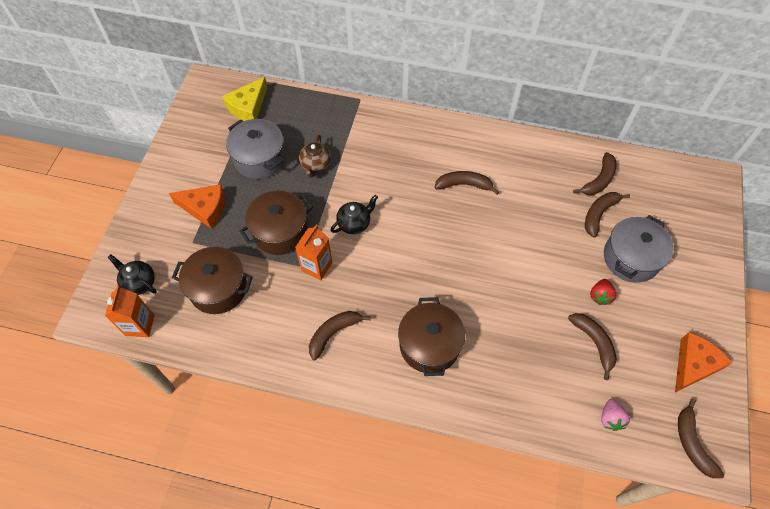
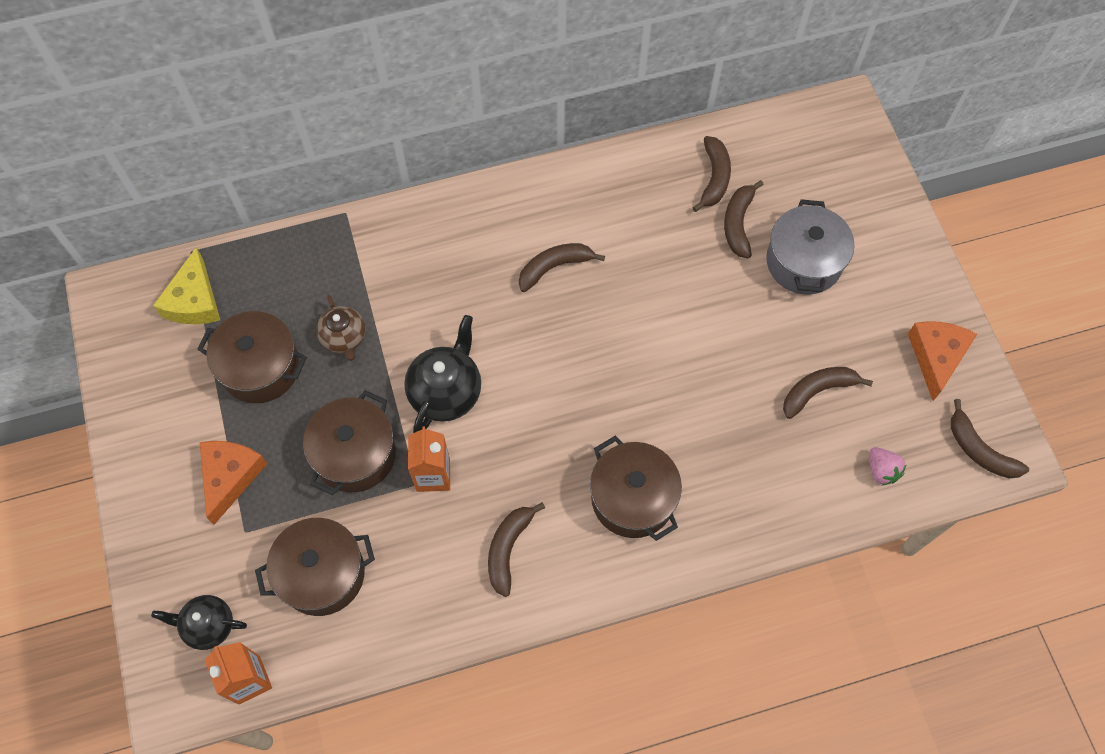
camera: 30 degrees left, 5 degrees up
orange cheese [169,184,225,228] -> orange cheese turned 60 degrees counterclockwise [200,441,267,525]
grey pot [226,119,285,179] -> brown pot [197,311,307,403]
black teapot [330,195,378,234] -> black teapot [404,315,481,433], size x1.53
brown banana [568,313,617,380] -> brown banana turned 60 degrees counterclockwise [783,367,873,419]
red strawberry [590,279,617,305] -> none

